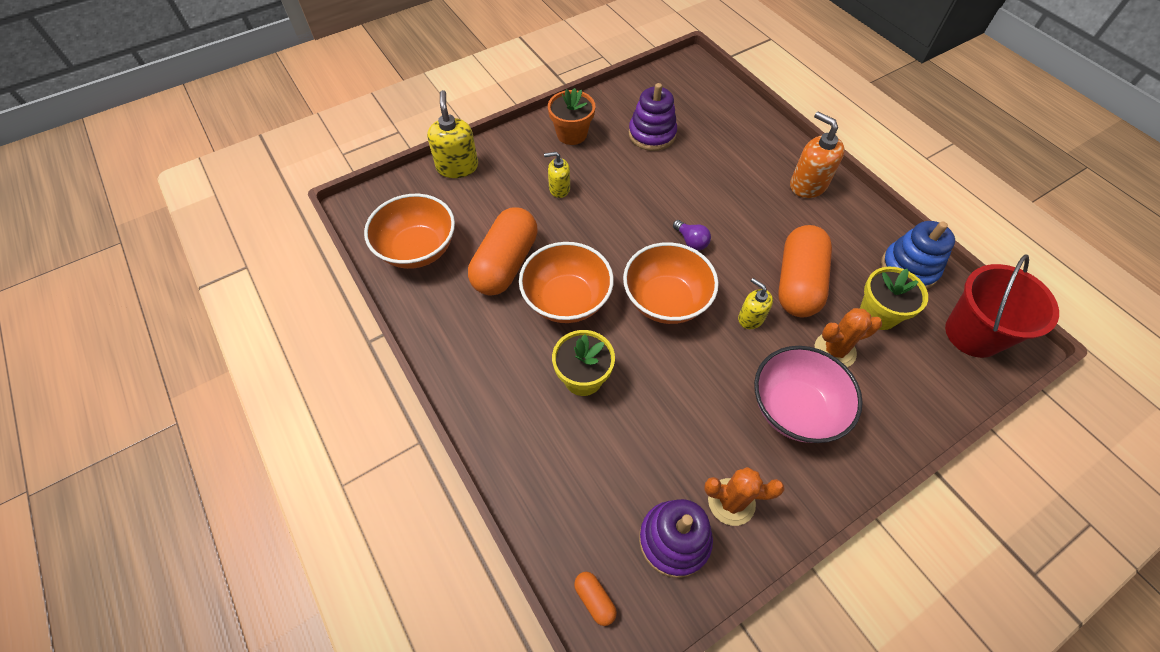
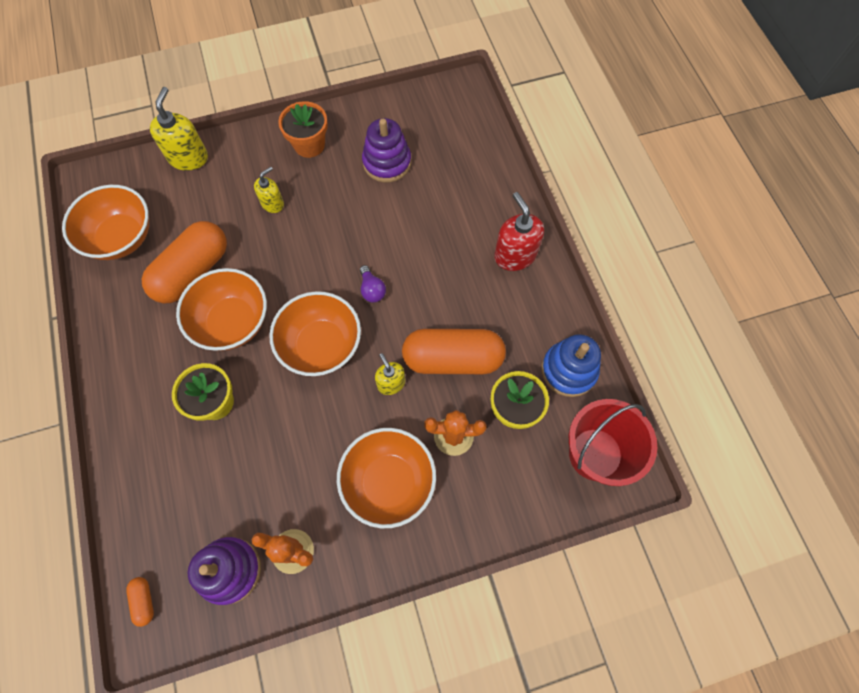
camera: 15 degrees right, 10 degrees up
yellow soap dispenser [544,152,570,198] -> yellow soap dispenser turned 120 degrees clockwise [254,166,284,213]
pink bowl [754,346,863,443] -> orange bowl [337,428,436,528]
orange capsule [778,225,832,317] -> orange capsule turned 60 degrees clockwise [402,329,506,374]
orange soap dispenser [790,112,845,198] -> red soap dispenser [494,192,544,271]

